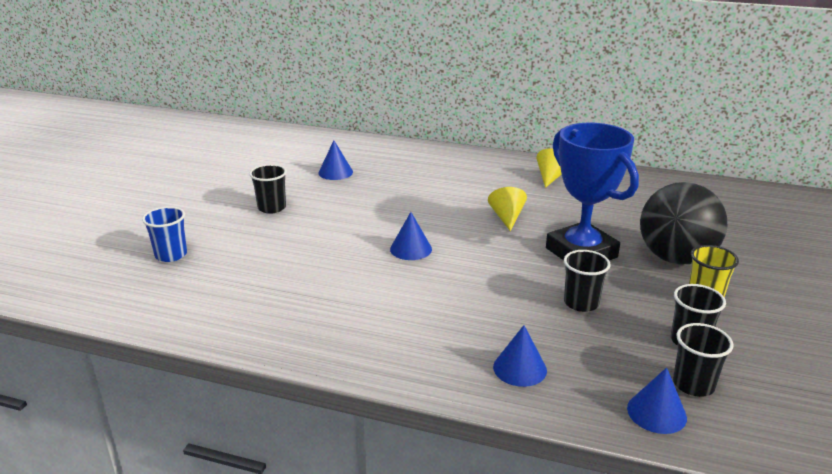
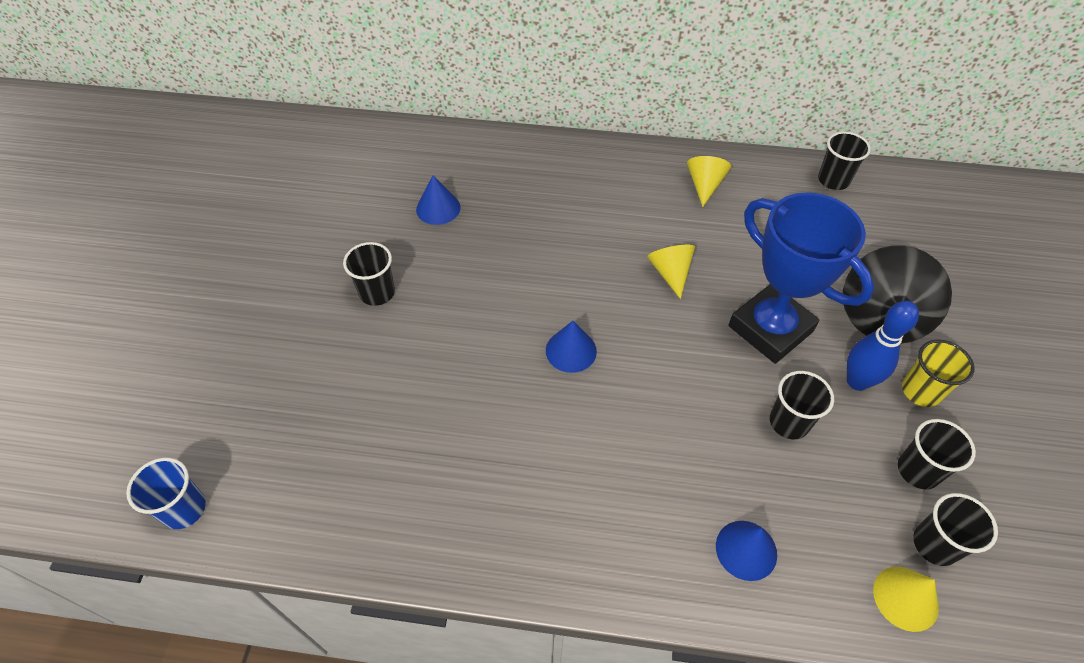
camera: 10 degrees left, 25 degrees up
blue cup [142,206,187,262] -> blue cup moved to [126,458,206,529]
blue cone [627,367,687,434] -> yellow cone [873,567,939,632]
none -> black cup [818,132,871,190]
none -> blue bowling pin [847,301,919,391]

